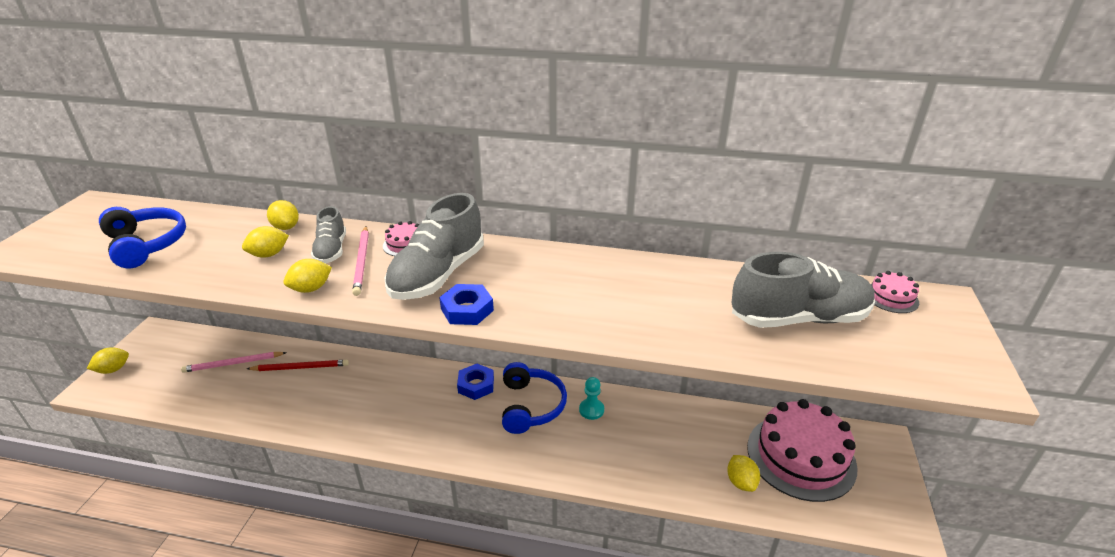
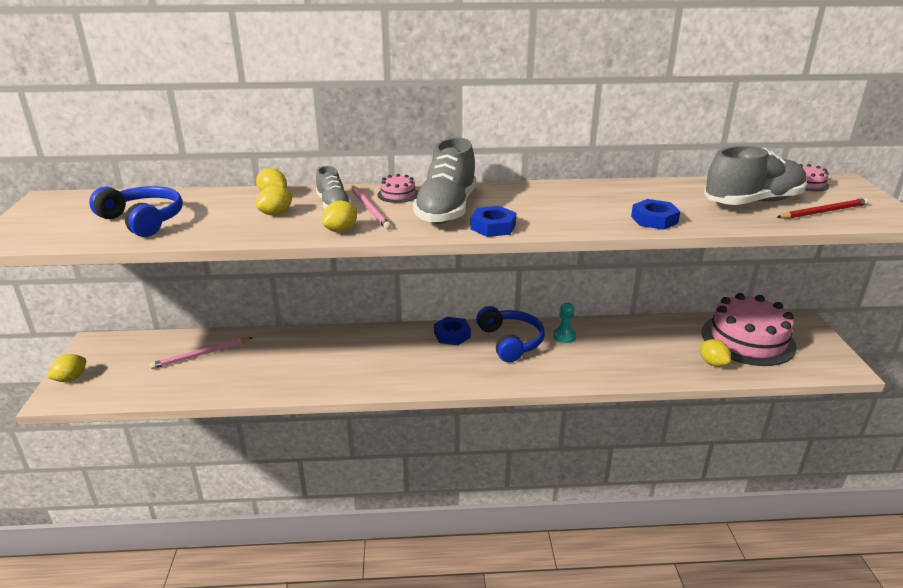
camera: 15 degrees left, 5 degrees down
red pencil [247,360,349,371] -> red pencil moved to [776,198,869,219]
none -> blue nut [631,199,680,230]

